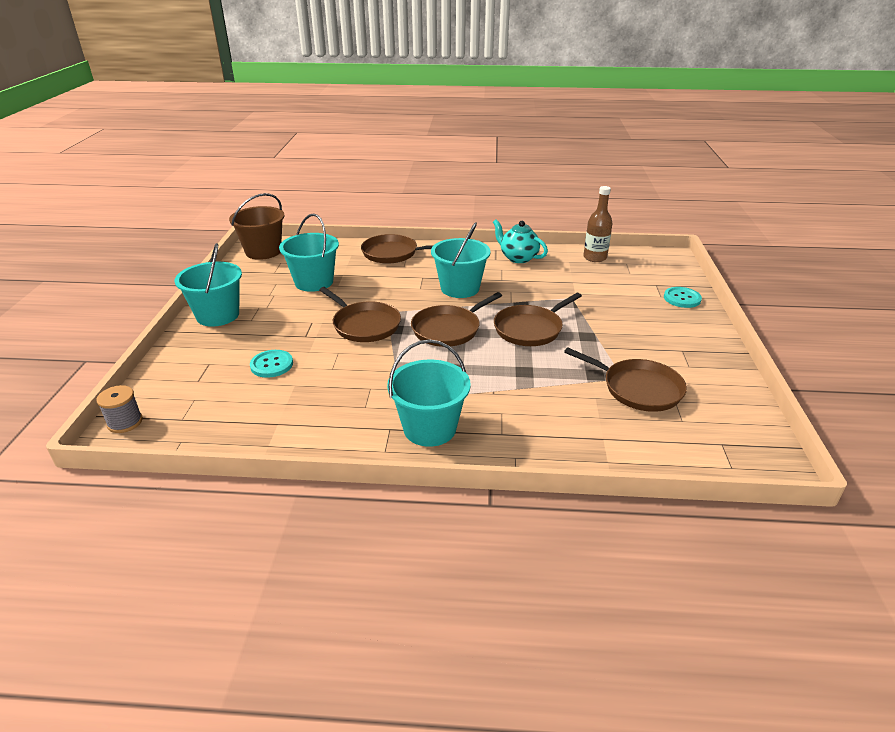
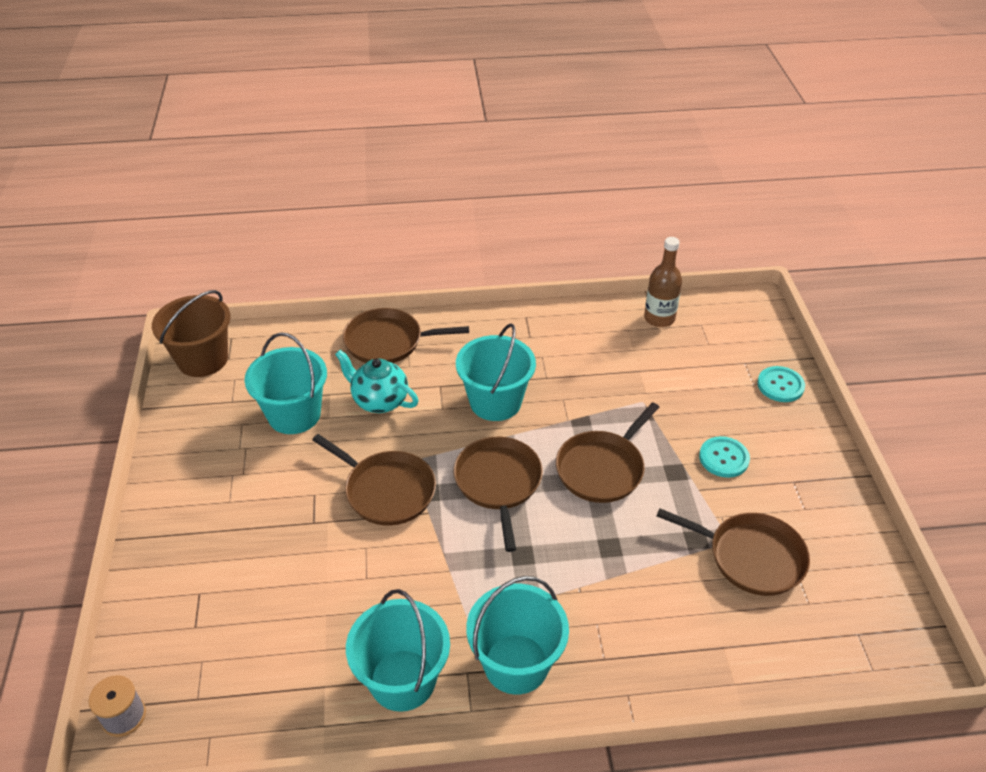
camera: 10 degrees left, 10 degrees up
turquoise bucket [175,243,242,327] -> turquoise bucket moved to [346,589,450,712]
turquoise button [250,350,293,378] -> turquoise button moved to [699,436,750,478]
brown pan [411,292,502,347] -> brown pan turned 135 degrees clockwise [454,437,543,552]
turquoise teapot [493,219,548,263] -> turquoise teapot moved to [335,350,418,413]

